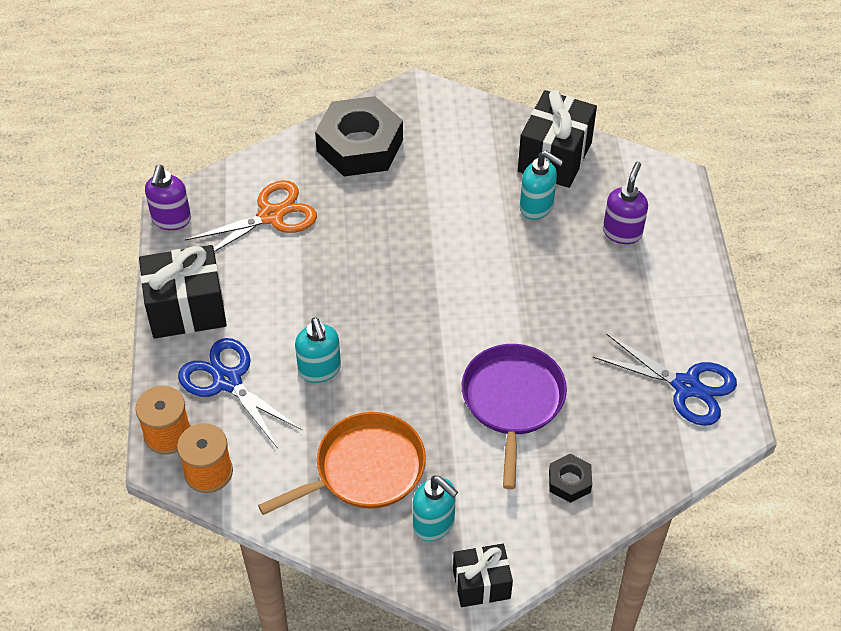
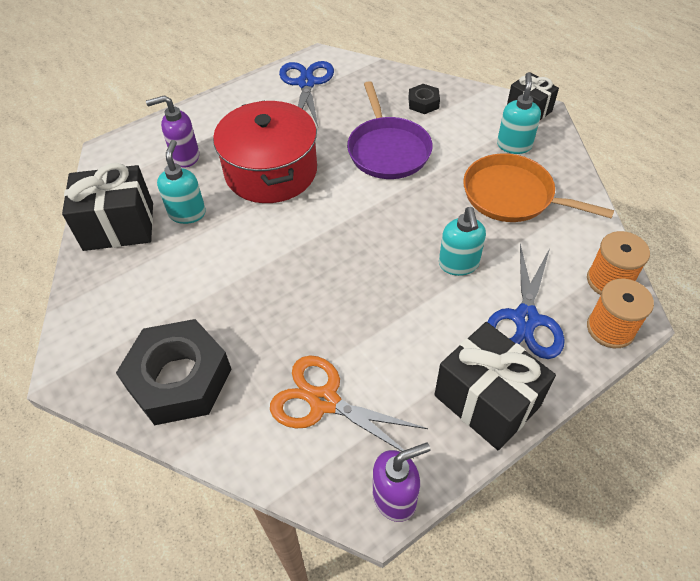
camera: 120 degrees left, 0 degrees up
turquoise soap dispenser [295,317,341,383] -> turquoise soap dispenser turned 135 degrees clockwise [439,207,486,276]
purple pan [462,344,567,489] -> purple pan turned 75 degrees counterclockwise [347,81,433,179]
none -> red pot [213,100,317,203]

